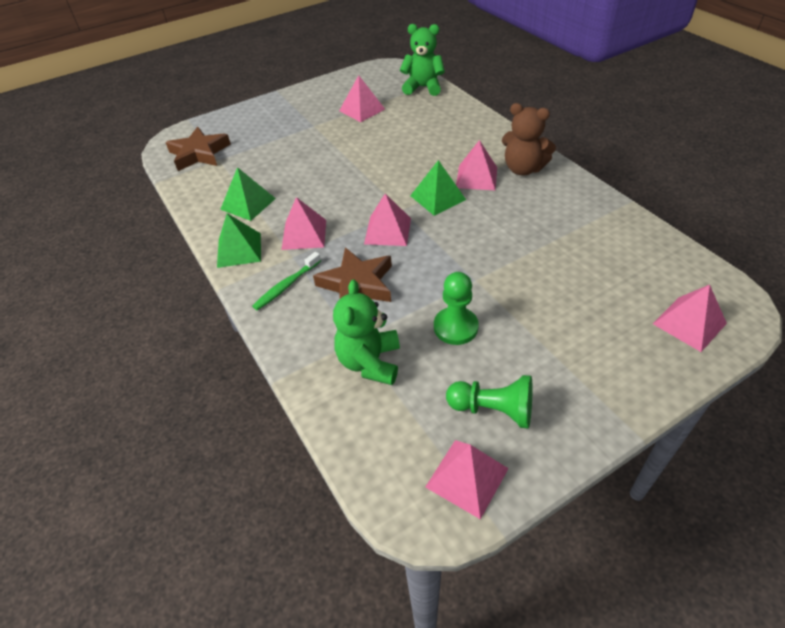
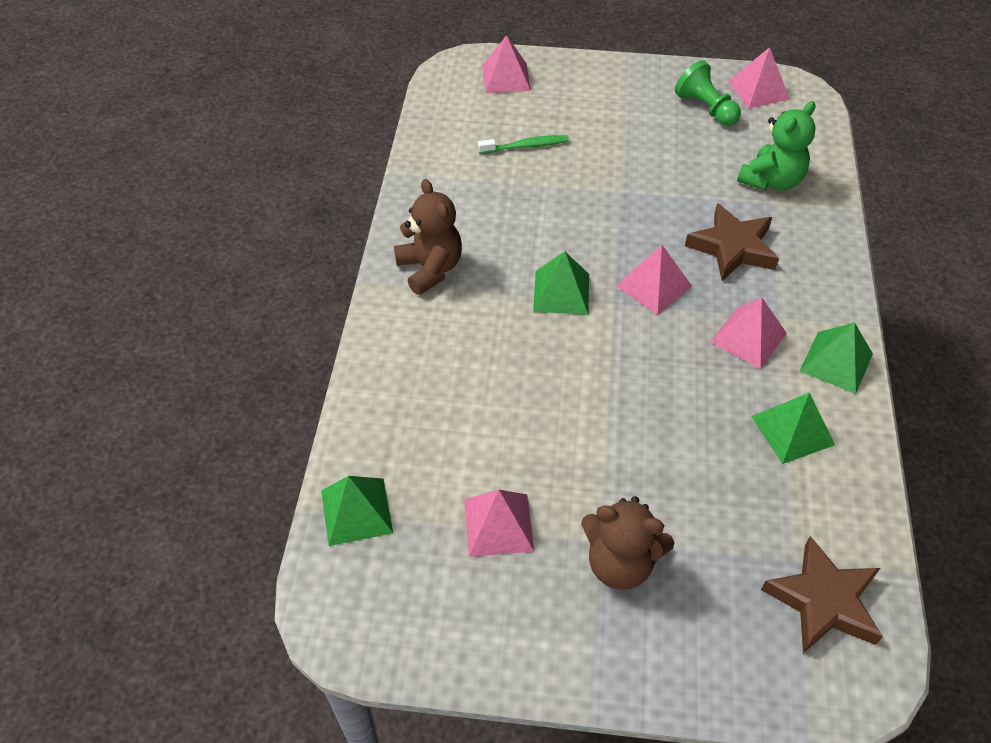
camera: 145 degrees left, 5 degrees up
green toothbrush [252,252,321,310] -> green toothbrush moved to [478,135,569,154]
green teddy bear [400,24,445,96] -> green pyramid [321,476,393,546]
green pawn [434,272,479,345] -> none
pink pyramid [456,140,497,190] -> none
none -> brown teddy bear [581,496,674,590]

